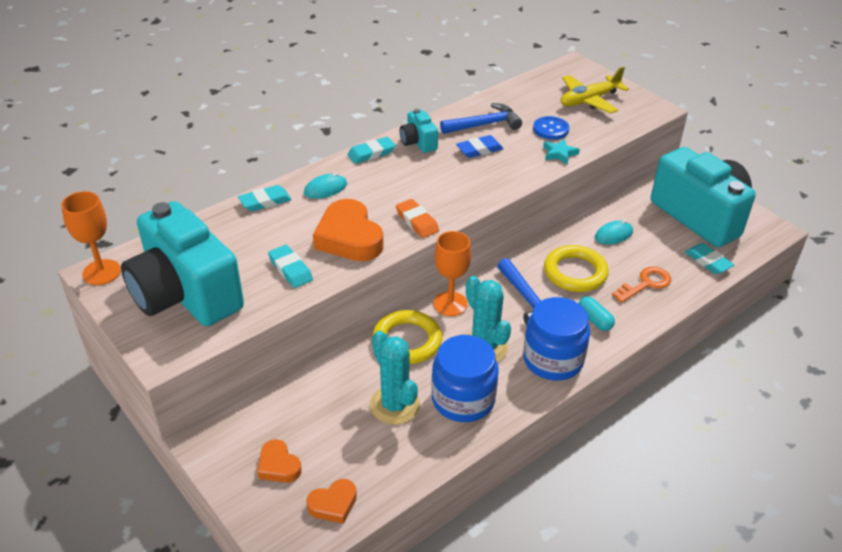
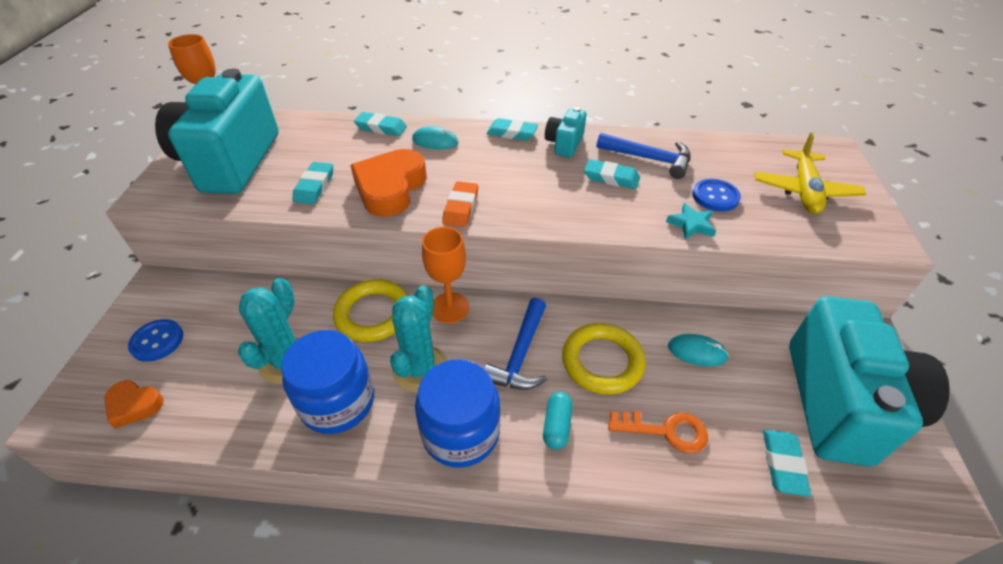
camera: 45 degrees right, 5 degrees up
orange heart [257,439,301,483] -> blue button [128,319,183,362]
blue eraser [456,135,504,158] -> turquoise eraser [584,159,640,189]
yellow plane [561,67,629,114] -> yellow plane turned 90 degrees counterclockwise [754,132,866,214]

